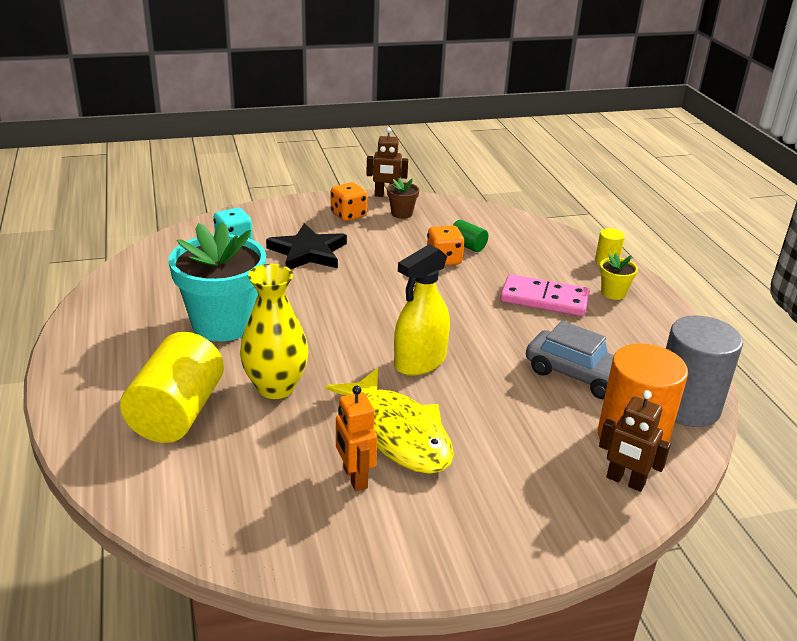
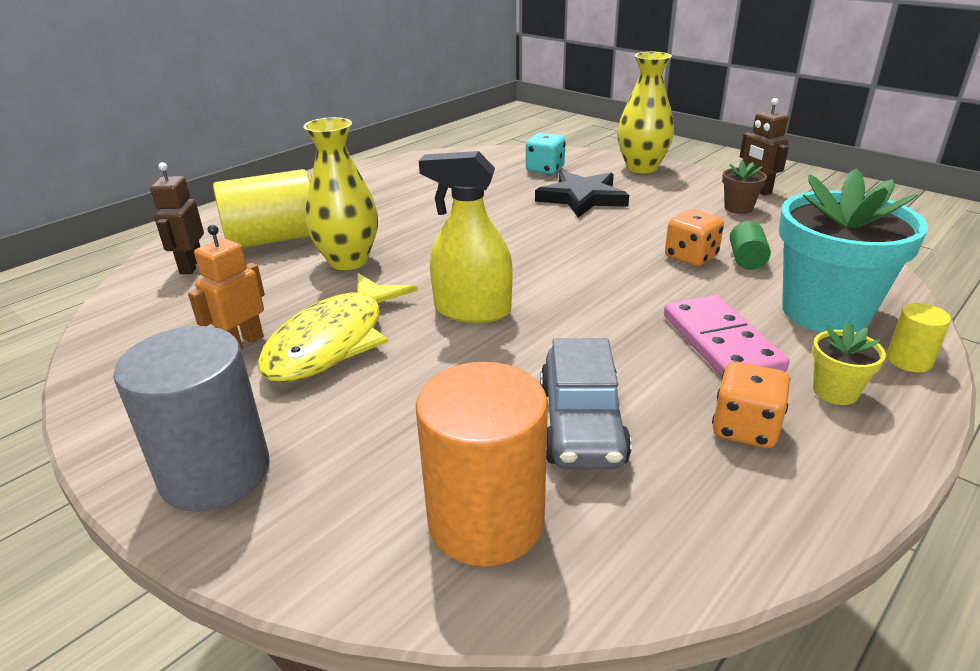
camera: 60 degrees right, 0 degrees up
turquoise flower pot [169,222,266,341] -> turquoise flower pot moved to [779,169,928,332]
orange dice [331,182,368,221] -> orange dice moved to [712,362,790,448]
brown robot [599,390,671,492] -> brown robot moved to [150,162,204,274]
grey cylinder [666,315,743,427] -> grey cylinder moved to [113,326,270,512]
none -> yellow vase [617,52,674,173]

